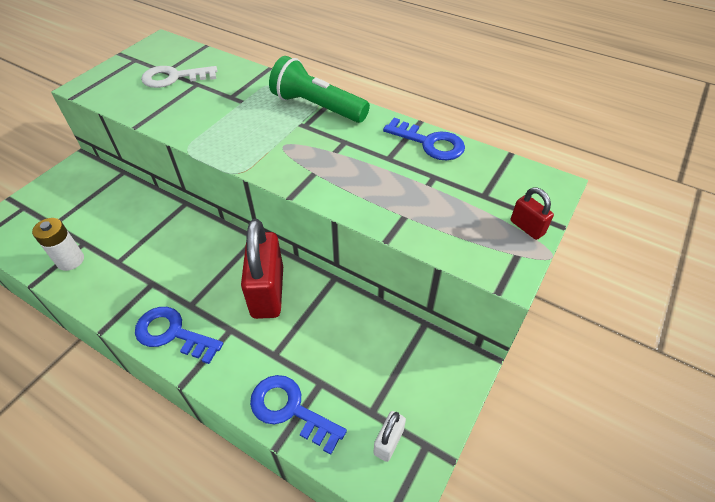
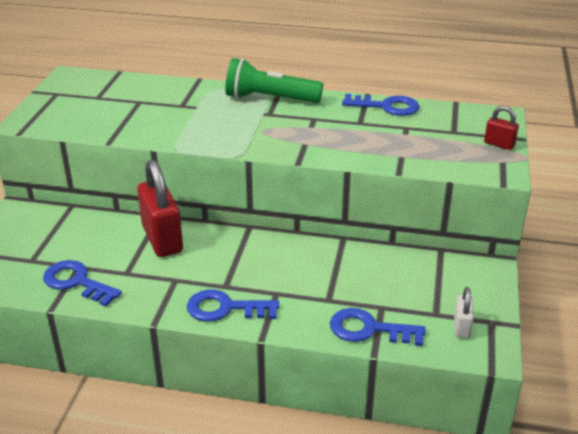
camera: 20 degrees left, 15 degrees down
white battery [32,218,84,271] -> blue key [43,260,122,307]
white key [141,66,217,88] -> none
red padlock [241,219,283,319] -> red padlock moved to [137,160,183,257]

